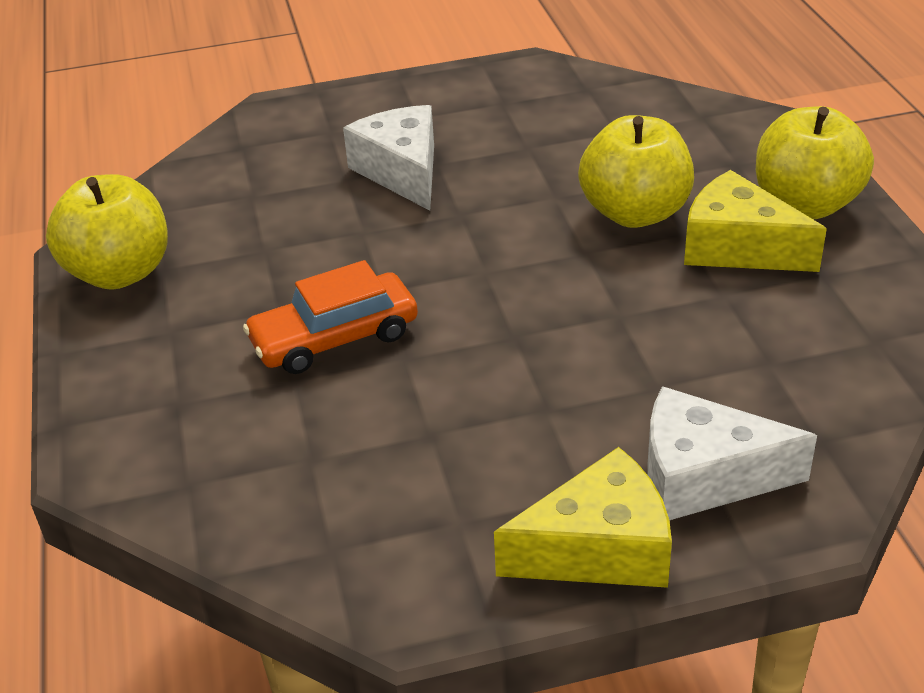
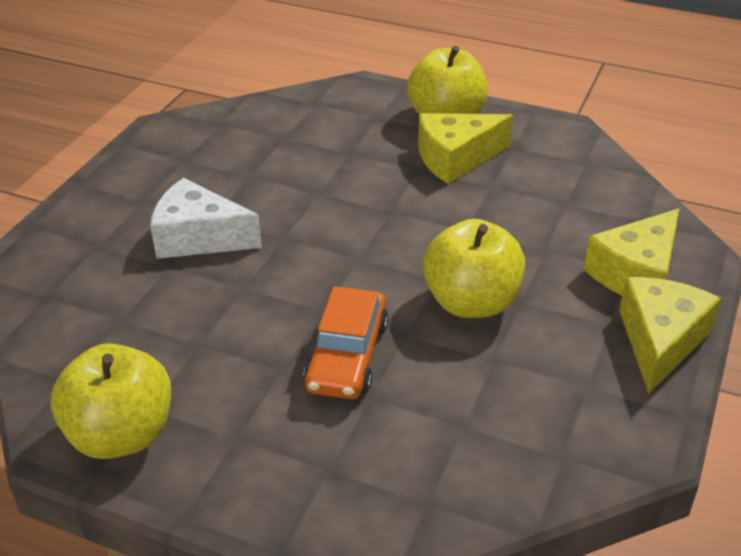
camera: 55 degrees left, 0 degrees up
yellow apple [578,115,694,228] -> yellow apple moved to [423,219,525,318]
white cheese [647,386,817,520] -> yellow cheese [584,208,680,295]

